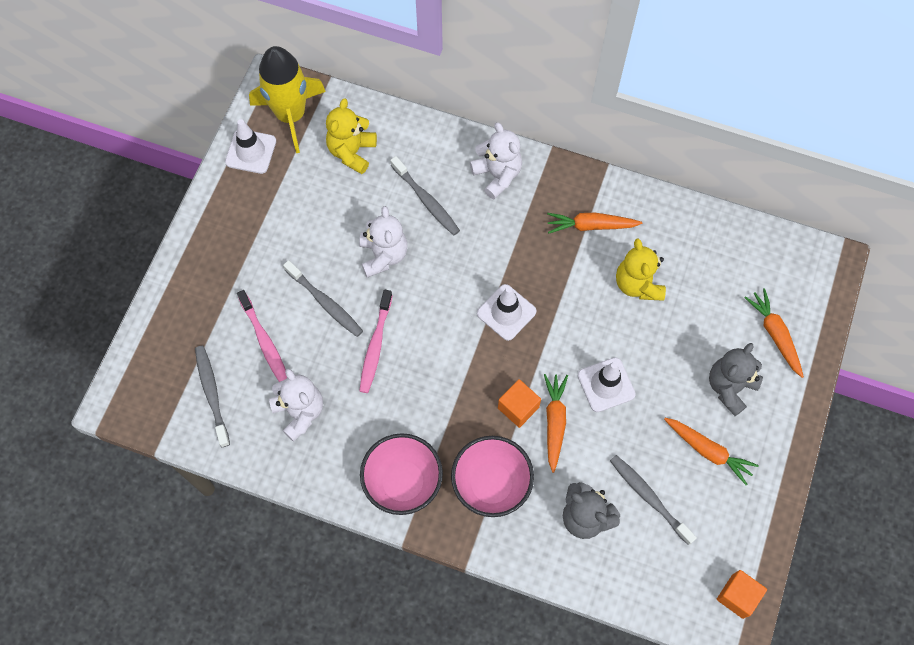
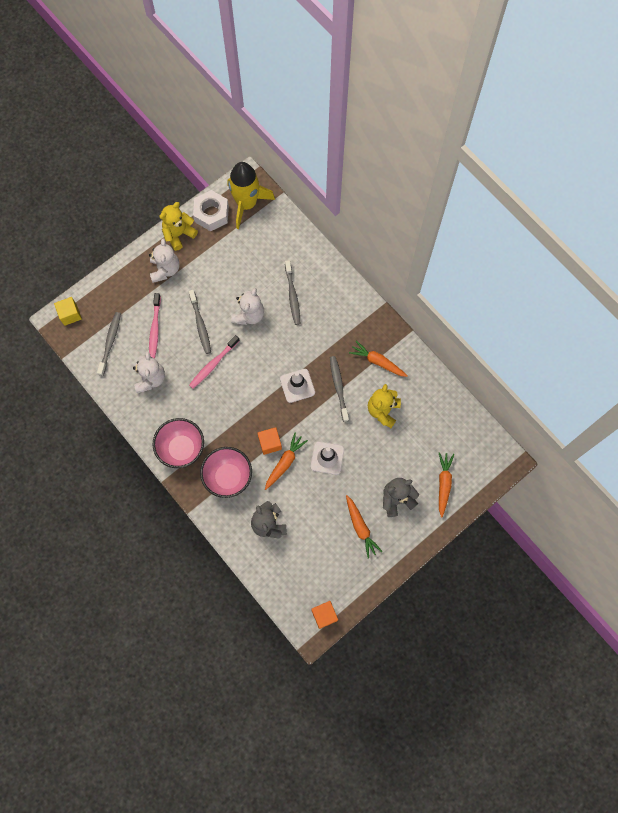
camera: 30 degrees right, 5 degrees up
white traffic cone [225,119,276,174] -> white nut [193,190,229,231]
yellow teddy bear [326,98,377,174] -> yellow teddy bear moved to [159,202,198,251]
white teddy bear [470,122,522,199] -> white teddy bear moved to [149,238,180,283]
grey toothbrush [610,455,697,545] -> grey toothbrush moved to [330,356,349,422]
none -> yellow cube [54,297,82,326]

